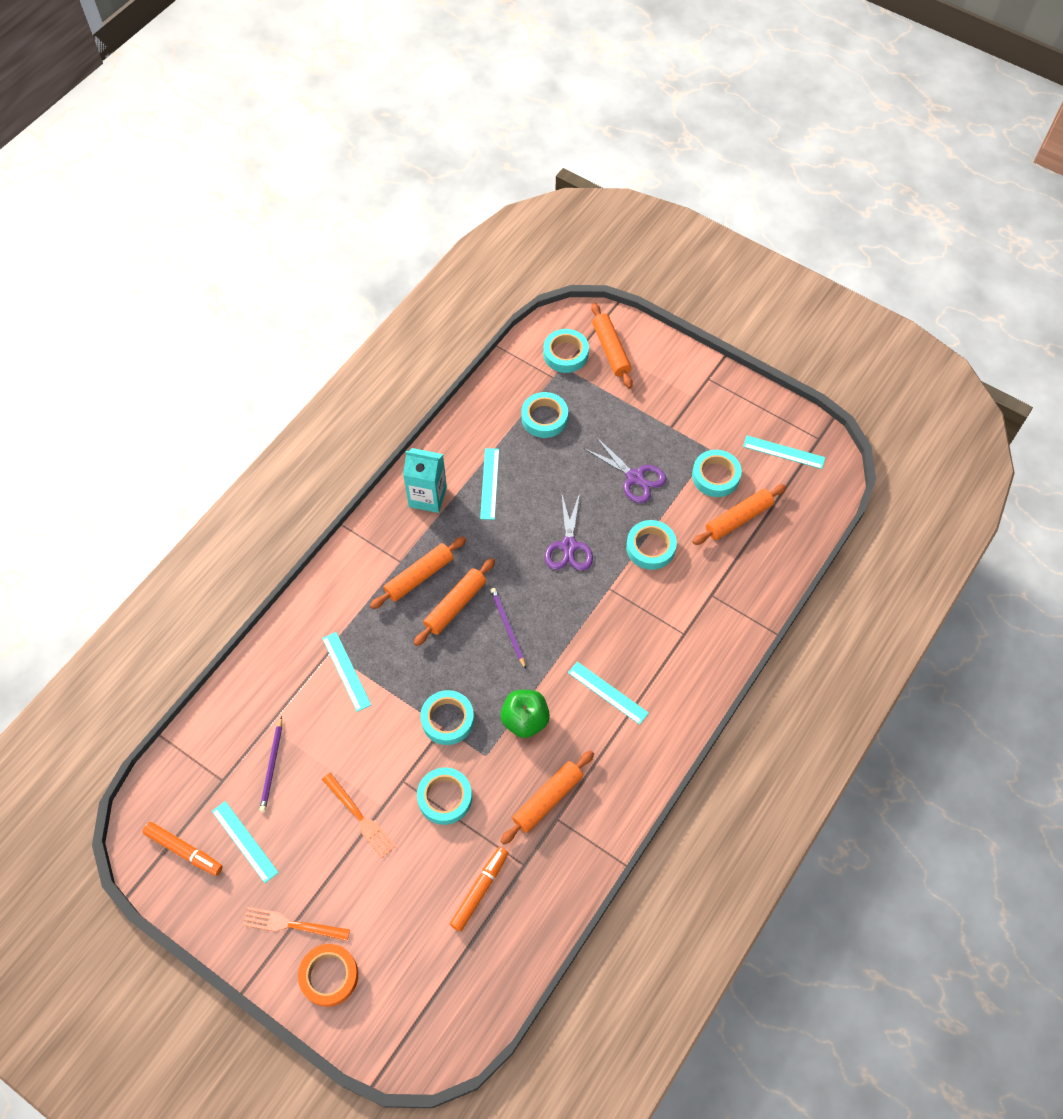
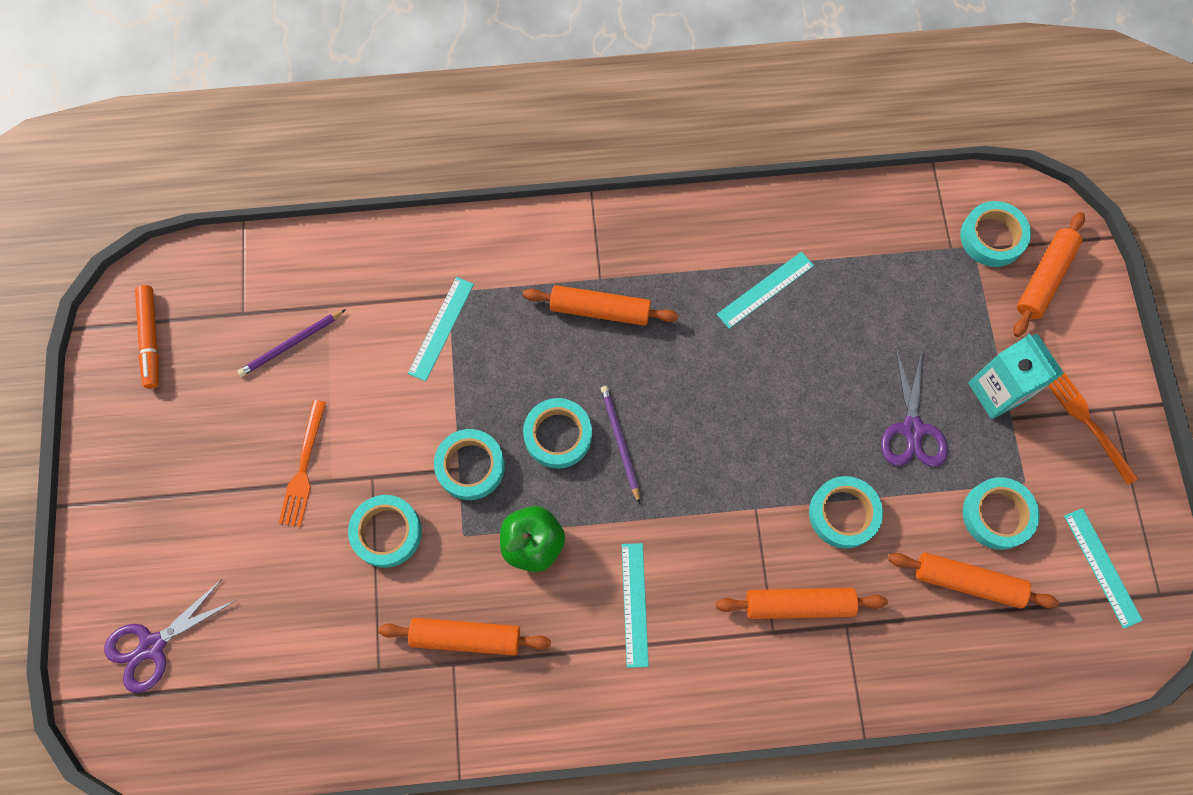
camera: 50 degrees right, 10 degrees up
turquoise ruler [212,801,279,883] -> none
orange fork [243,907,350,941] -> orange fork moved to [1048,371,1138,485]
orange tape [298,944,358,1007] -> none
turquoise carton [403,448,447,513] -> turquoise carton moved to [968,334,1064,419]
orange rolling pin [414,558,495,646] -> orange rolling pin moved to [716,588,888,619]
orange marker [450,847,508,932] -> none
purple pencil [490,588,526,669] -> purple pencil turned 45 degrees counterclockwise [601,386,640,504]
turquoise tape [521,392,568,438] -> turquoise tape moved to [523,398,592,469]
purple scissors [545,492,593,571] -> purple scissors moved to [104,579,236,693]

